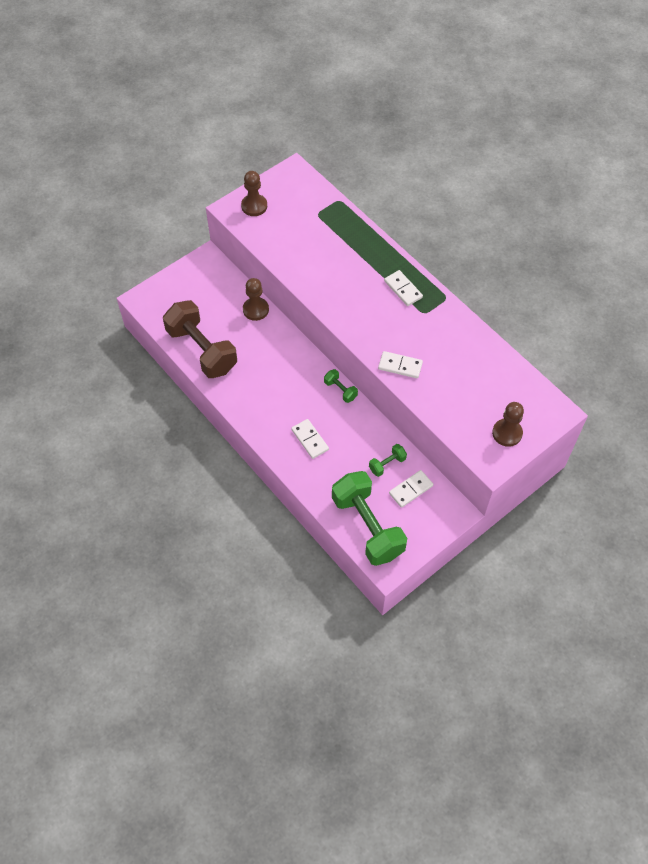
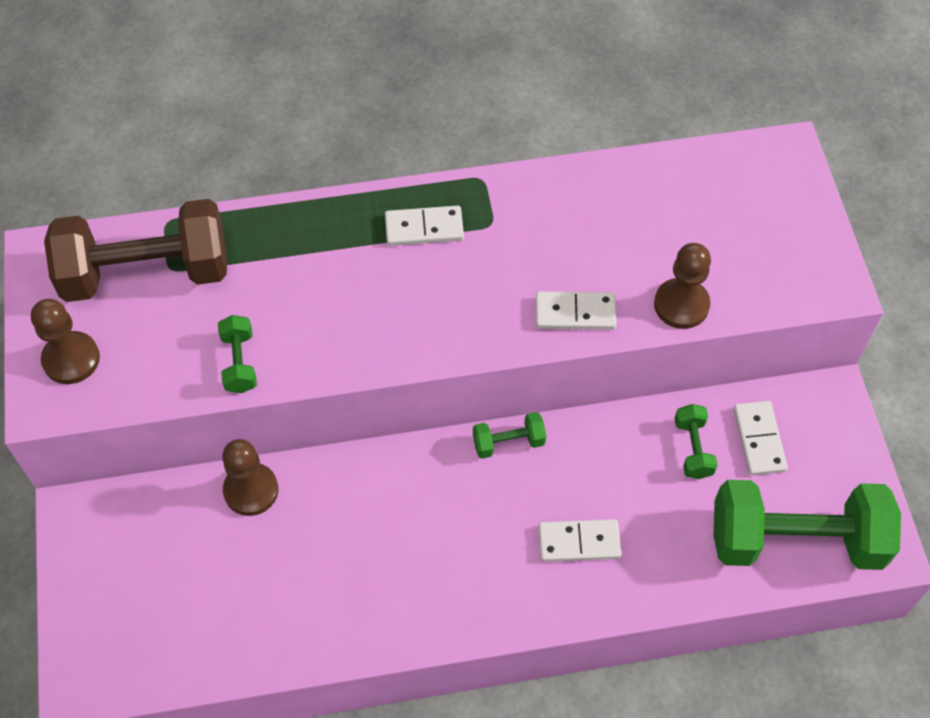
camera: 60 degrees left, 0 degrees up
brown dumbbell [163,300,237,378] -> brown dumbbell moved to [44,199,227,302]
white domino [378,351,423,378] -> white domino turned 45 degrees clockwise [536,292,617,330]
brown pawn [492,402,524,447] -> brown pawn moved to [654,243,711,329]
none -> green dumbbell [218,315,257,393]

